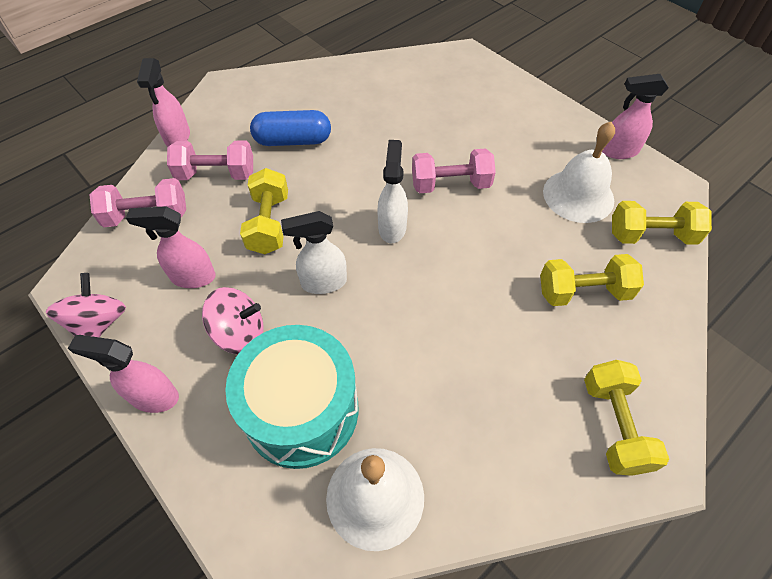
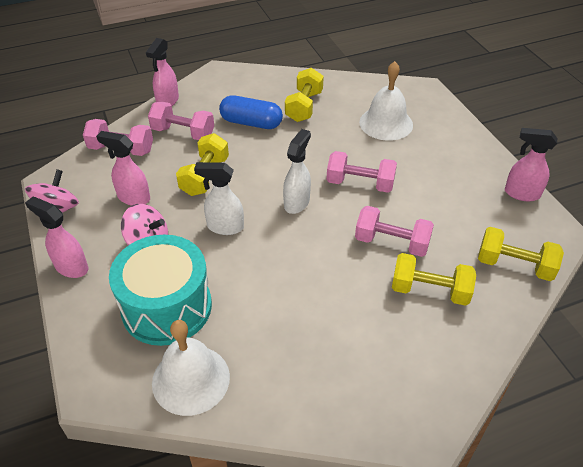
camera: 20 degrees right, 10 degrees down
white bell [543,122,615,223] -> white bell moved to [359,61,413,141]
yellow dumbbell [584,360,669,476] -> yellow dumbbell moved to [285,68,324,122]
none -> pink dumbbell [355,206,434,257]

